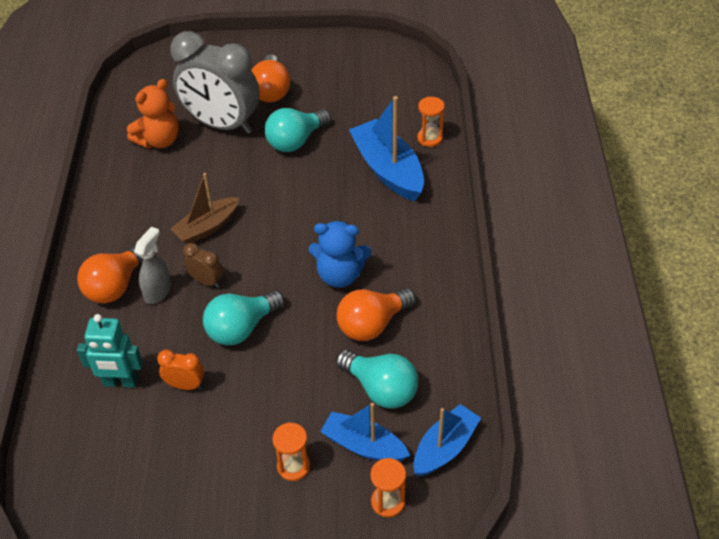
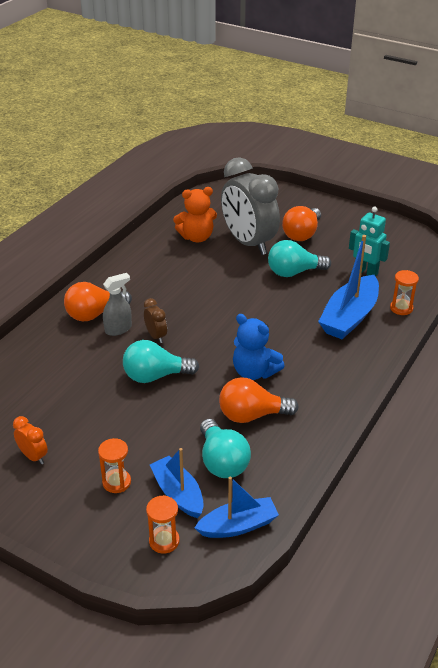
camera: 30 degrees right, 10 degrees down
turquoise robot [77,314,143,388] -> turquoise robot moved to [349,207,390,276]
orange clock [157,350,204,390] -> orange clock moved to [13,416,48,464]
brown boat [170,173,239,244] -> none
blue boat [349,96,424,201] -> blue boat turned 150 degrees counterclockwise [318,235,379,339]

